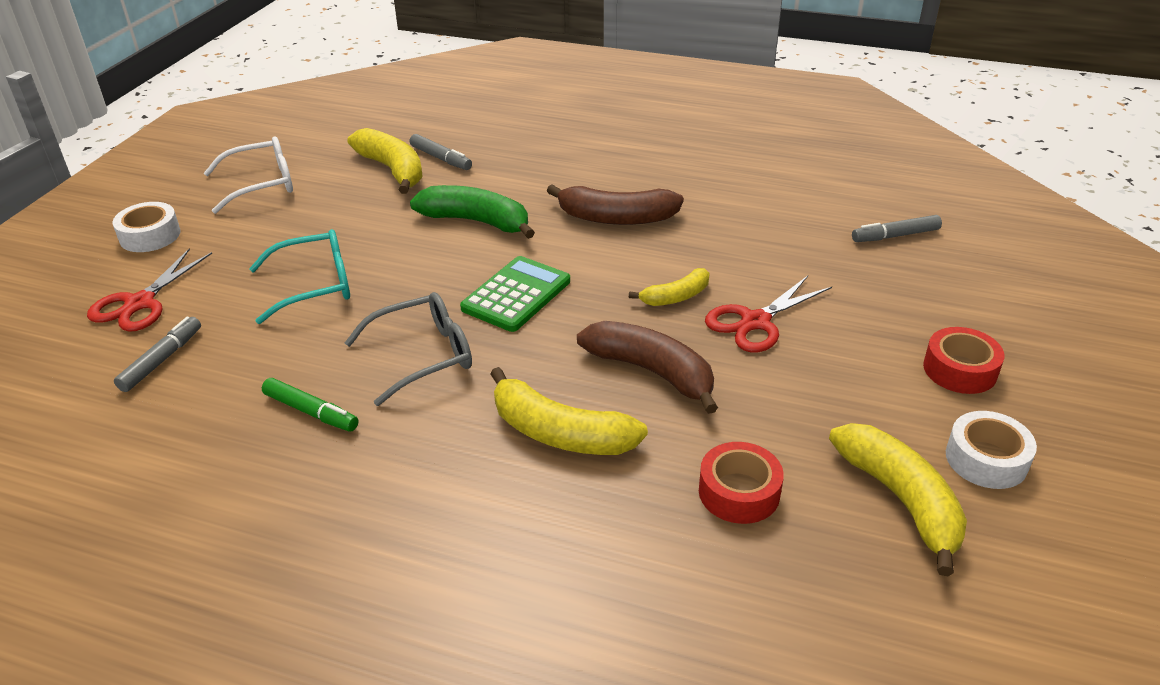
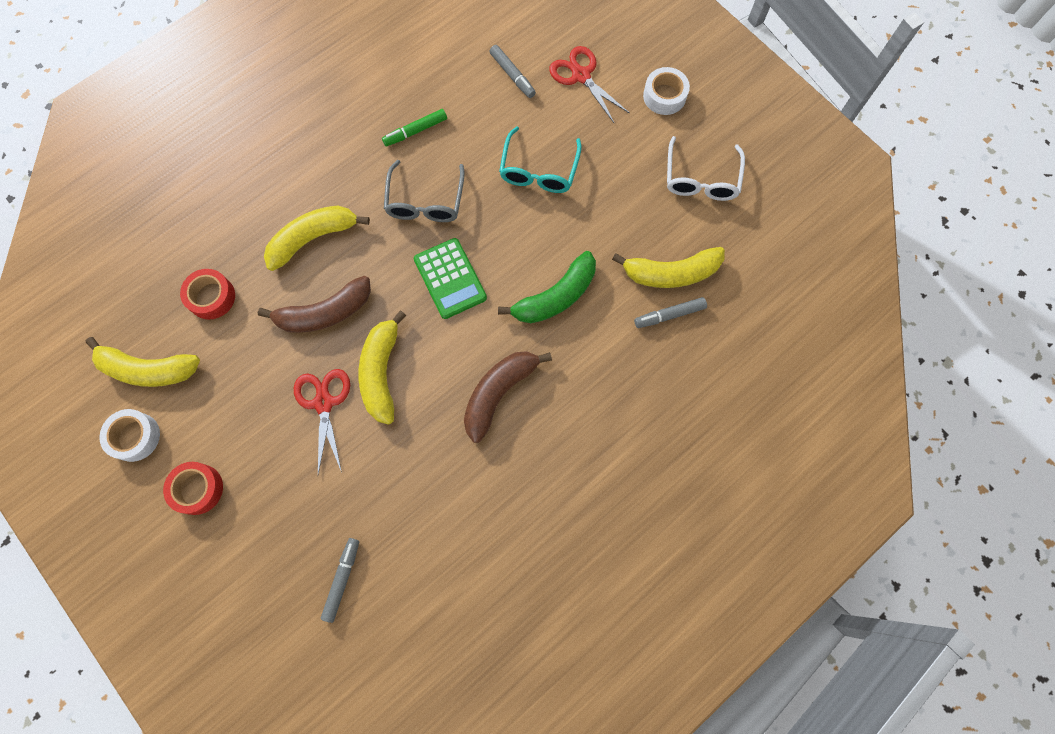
camera: 120 degrees right, 35 degrees up
yellow banana [629,268,710,306] -> yellow banana [358,311,406,425], size x1.70

